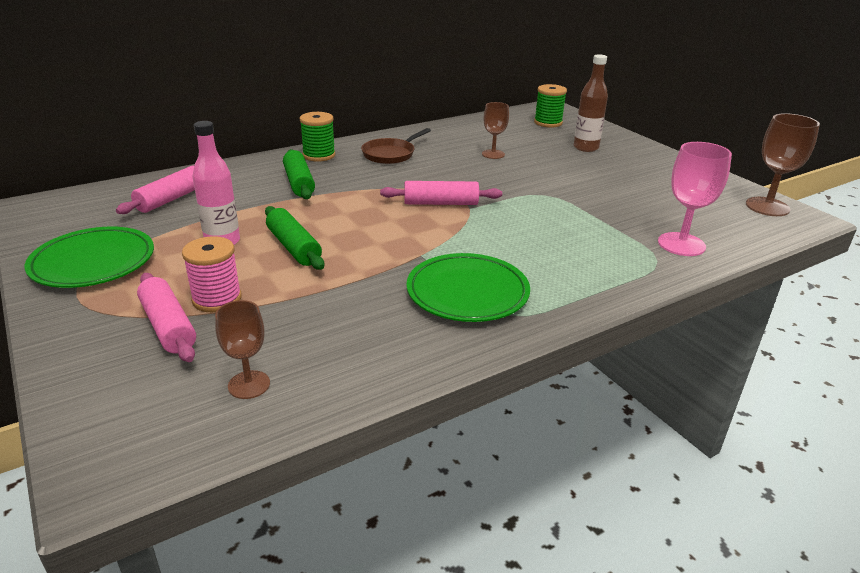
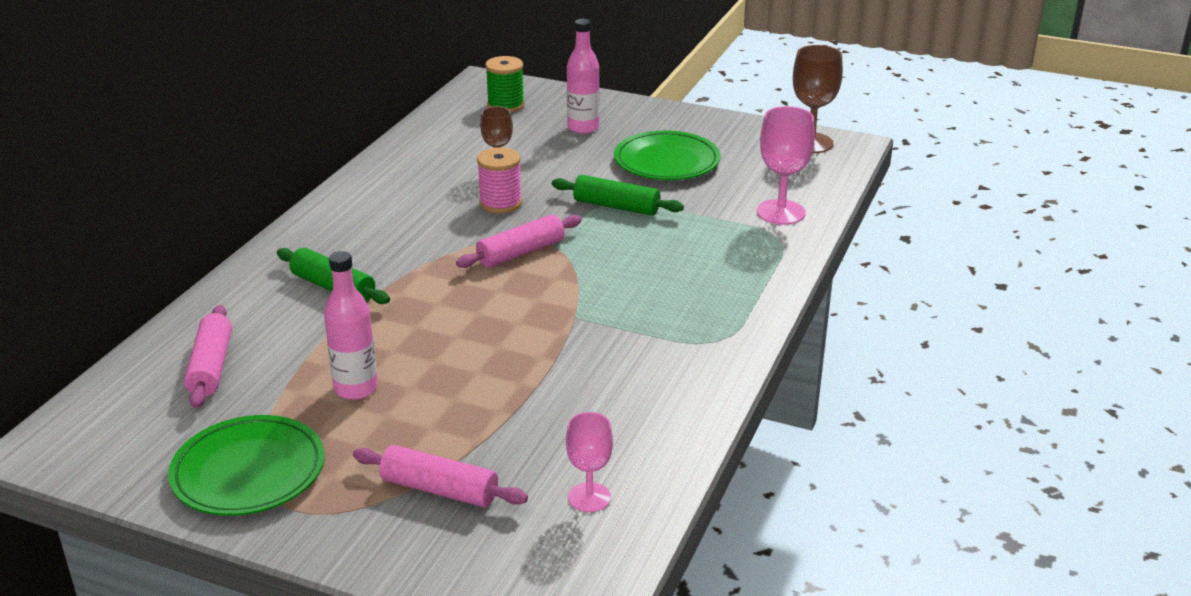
camera: 35 degrees left, 0 degrees up
pink spool [182,236,242,312] -> pink spool moved to [477,147,522,214]
brown goblet [215,300,270,399] -> pink goblet [566,412,613,512]
green rolling pin [265,206,324,270] -> green rolling pin moved to [552,175,684,216]
green spool [300,112,335,162] -> none
brown pan [361,128,431,164] -> none
green plate [407,253,530,322] -> green plate moved to [614,130,721,180]
brown bottle [574,54,608,152] -> pink bottle [567,19,600,134]

